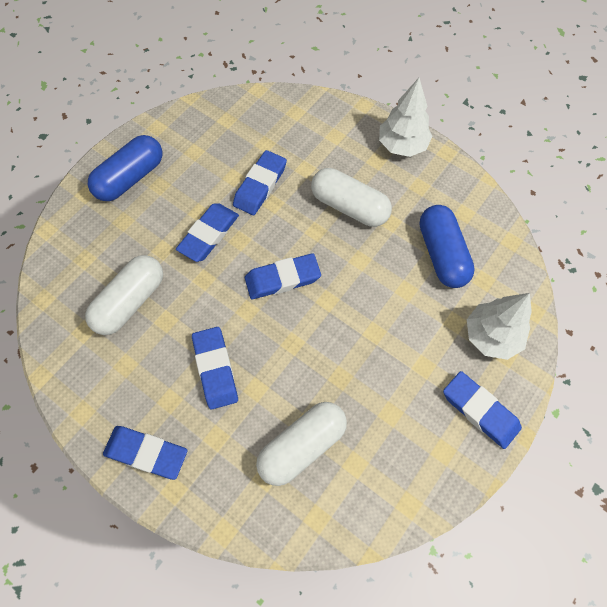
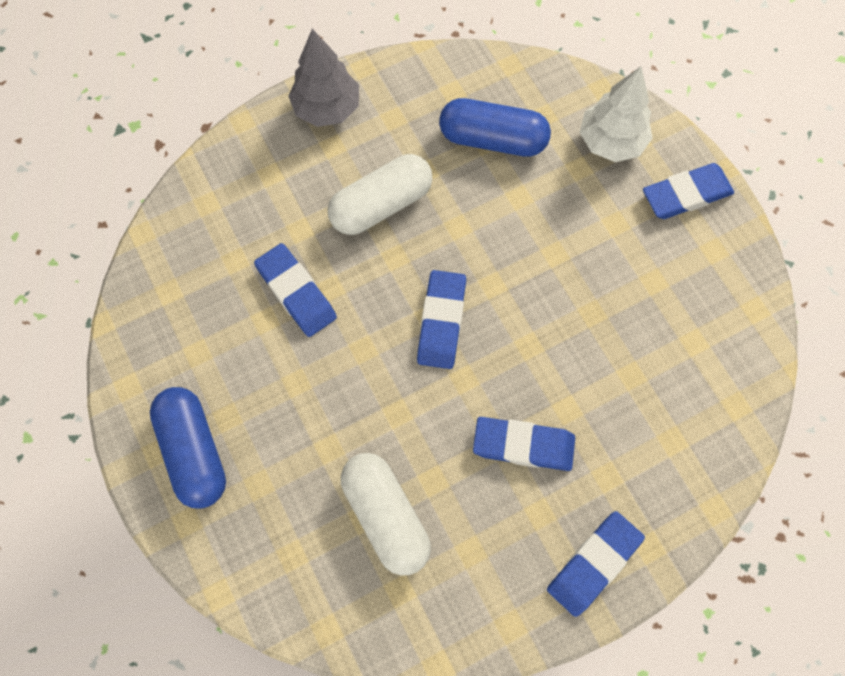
camera: 65 degrees left, 5 degrees up
blue eraser [176,203,239,262] -> none
white capsule [256,402,347,486] -> none
white tree [379,78,433,157] -> grey tree [288,29,359,127]

